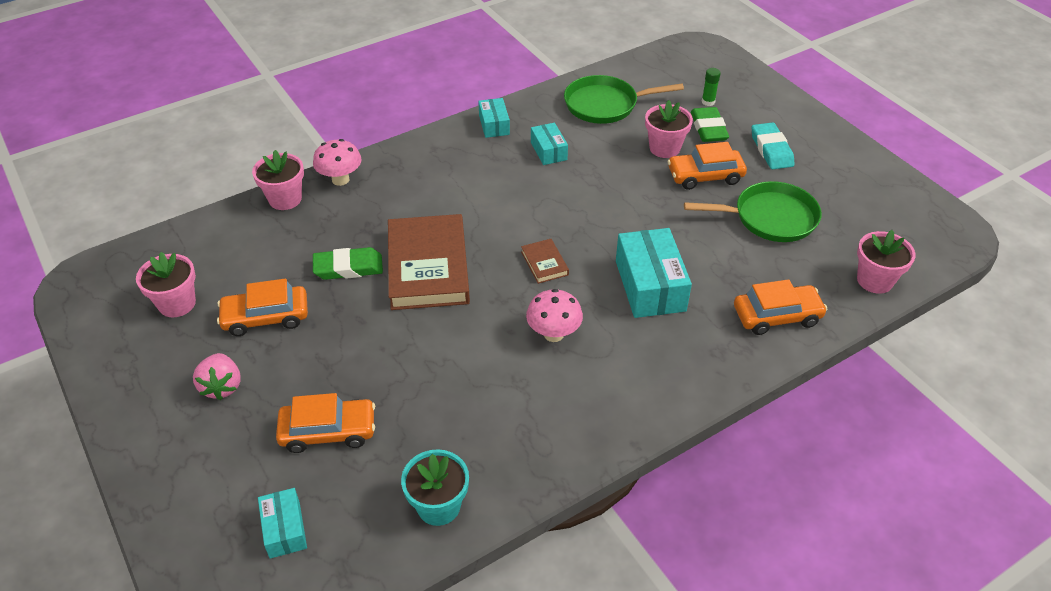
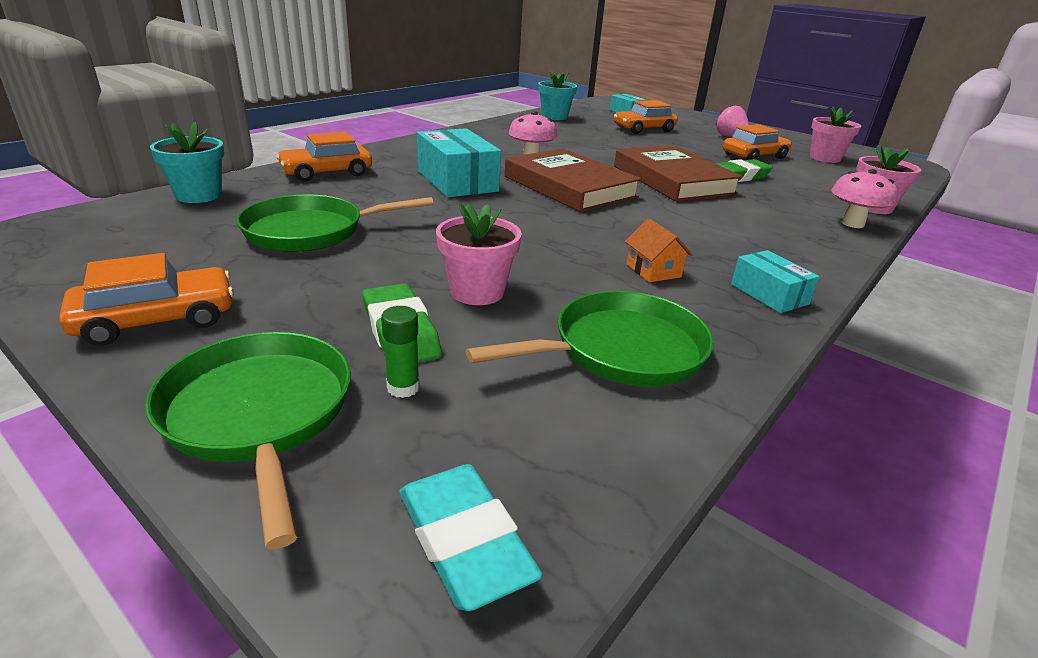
camera: 160 degrees right, 15 degrees down
brown book [521,239,569,284] -> brown book [505,148,642,212], size x2.29
turquoise box [531,123,568,165] -> orange house [625,218,693,283]
orange car [668,142,747,190] -> orange car moved to [59,253,234,346]
turquoise eraser [752,122,794,169] -> turquoise eraser moved to [400,464,543,611]
pink flower pot [857,230,916,294] -> turquoise flower pot [150,122,224,203]
none -> green pan [145,332,351,550]

